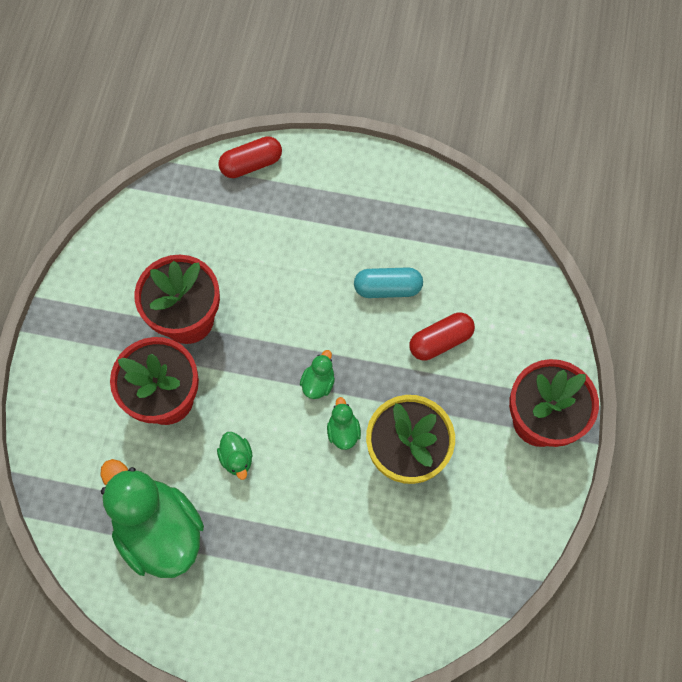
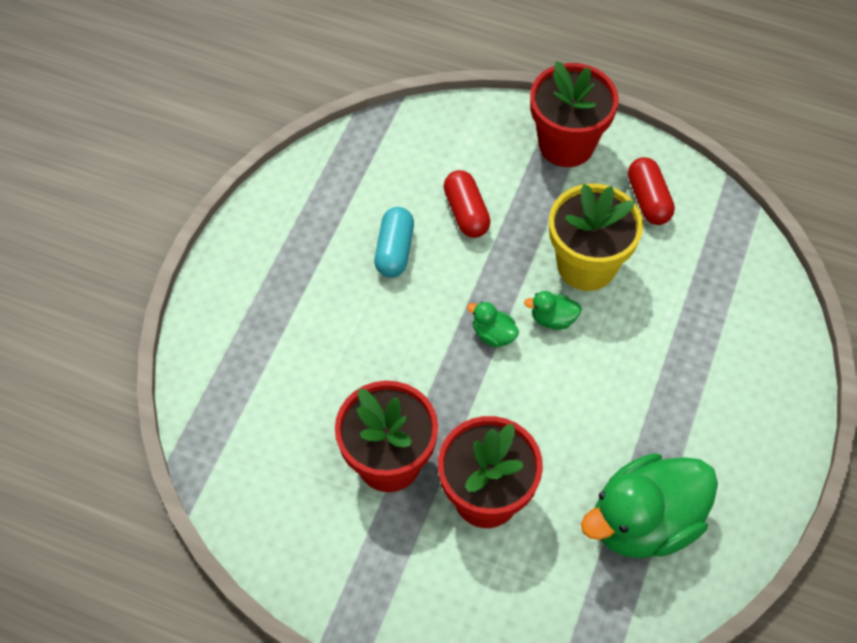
camera: 80 degrees left, 10 degrees down
green duck [217,432,252,480] -> none
red capsule [218,136,282,178] -> red capsule moved to [628,157,675,225]

